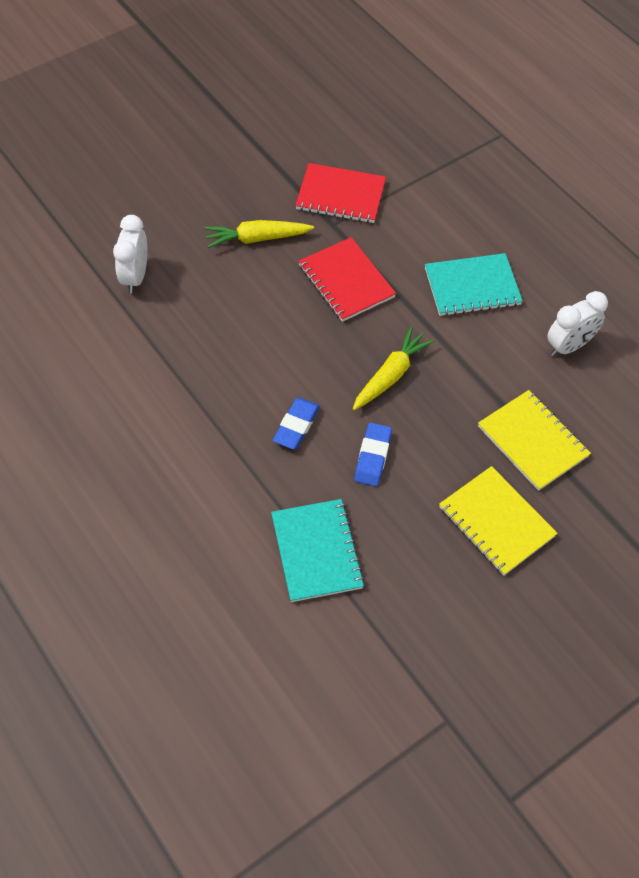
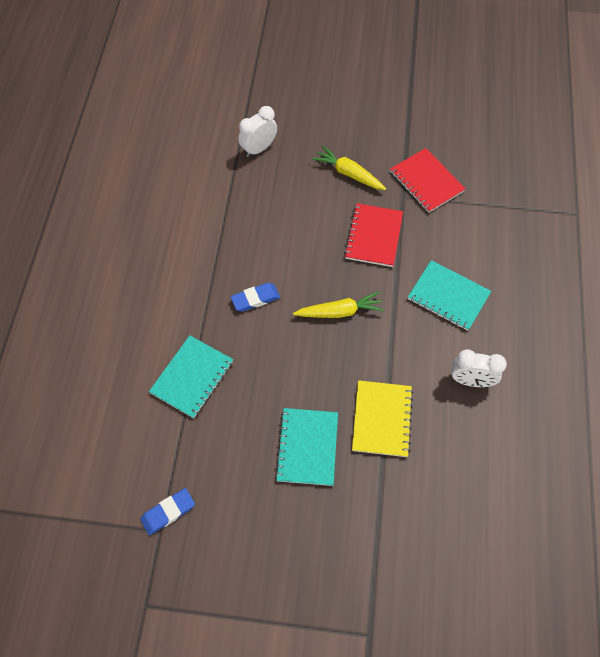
camera: 45 degrees right, 5 degrees up
blue eraser [354,423,392,487] -> blue eraser moved to [140,488,195,535]
yellow notebook [439,466,558,576] -> turquoise notebook [275,408,338,486]

